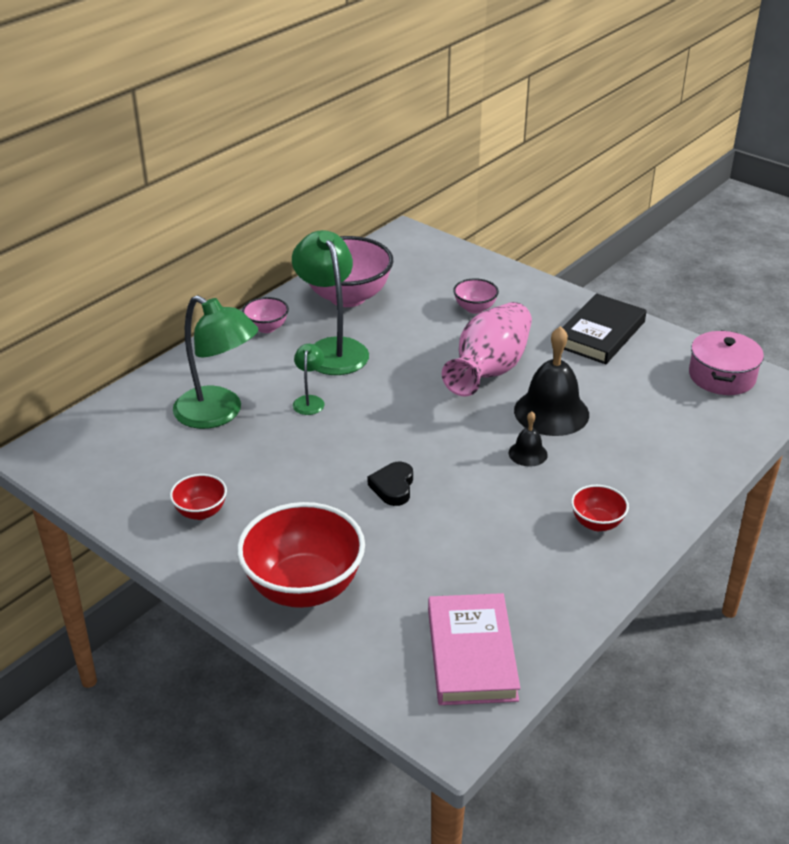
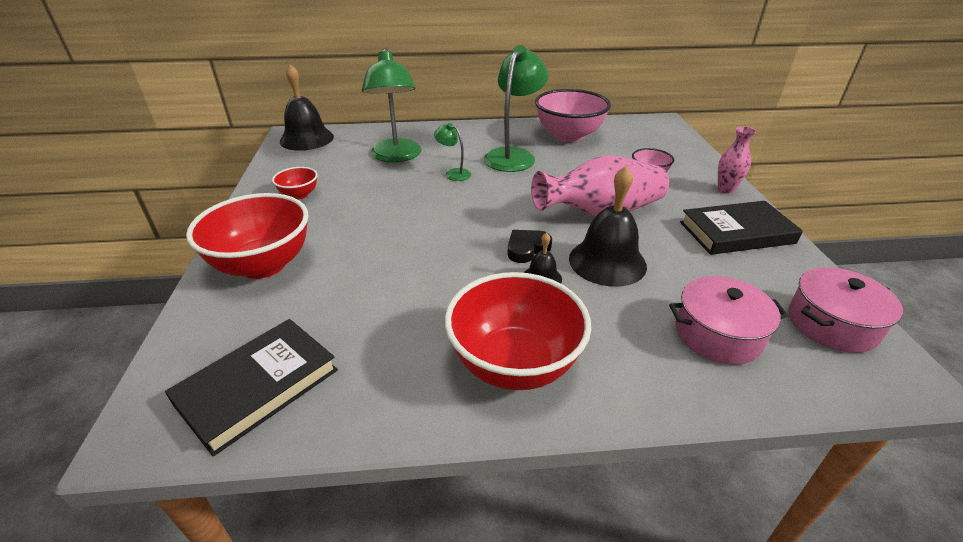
camera: 45 degrees right, 0 degrees up
pink bowl [242,297,289,333] -> none
green lamp [293,344,324,415] -> green lamp turned 105 degrees counterclockwise [434,123,471,181]
black heart [368,462,413,506] -> black heart moved to [508,230,552,263]
pink book [428,593,520,705] -> black book [165,319,338,456]
red bowl [571,485,629,531] -> red bowl [445,272,591,390], size x2.07
none -> black bell [280,64,334,151]
none -> pink pot [669,276,788,365]
none -> pink vase [718,126,756,194]

